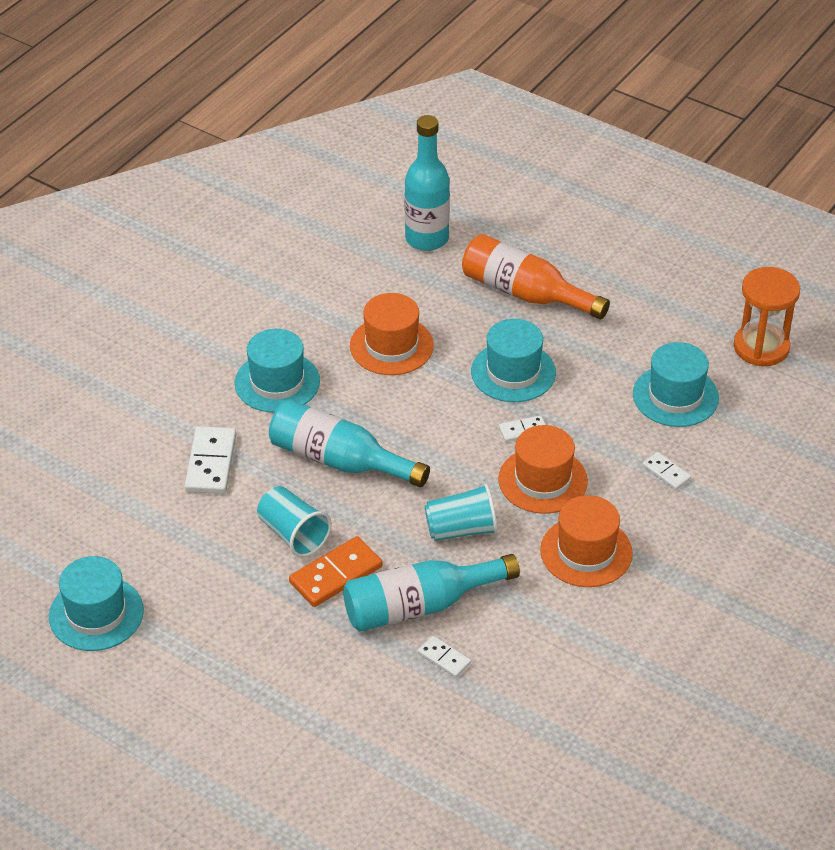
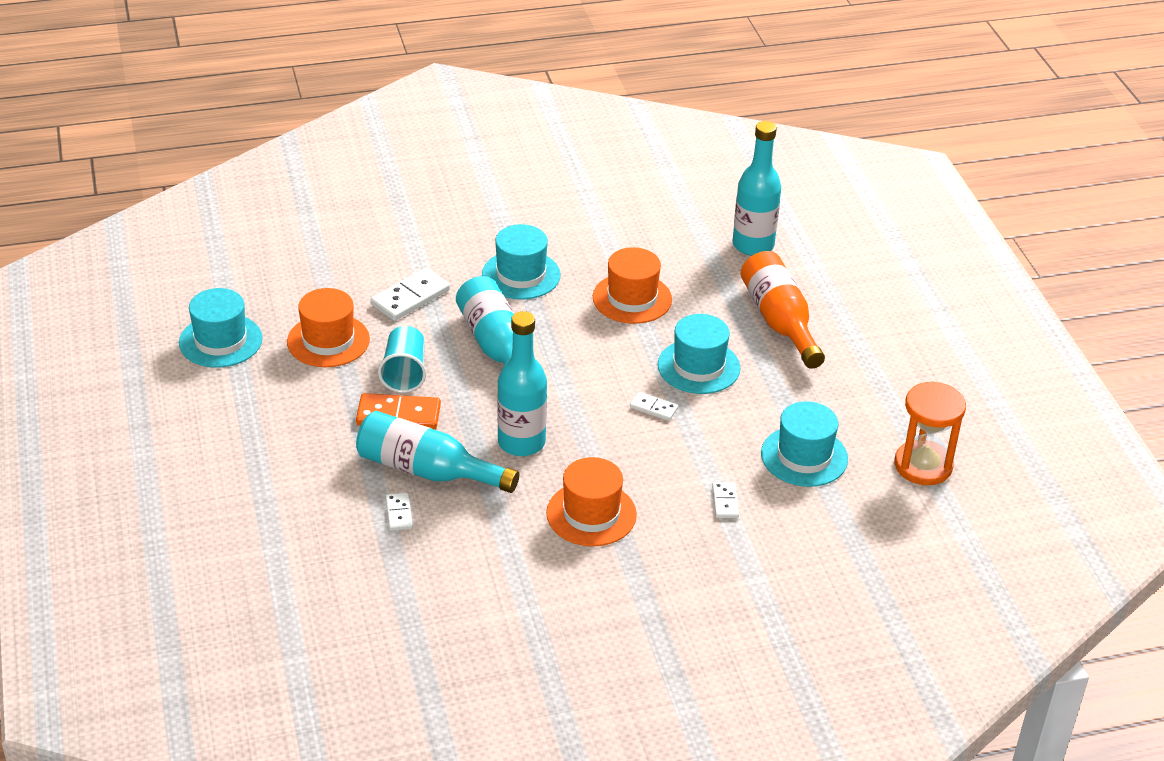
camera: 40 degrees right, 5 degrees down
turquoise cup [425,483,498,541] -> turquoise bottle [497,311,547,456]
orange hat [498,425,588,514] -> orange hat moved to [287,288,370,367]

